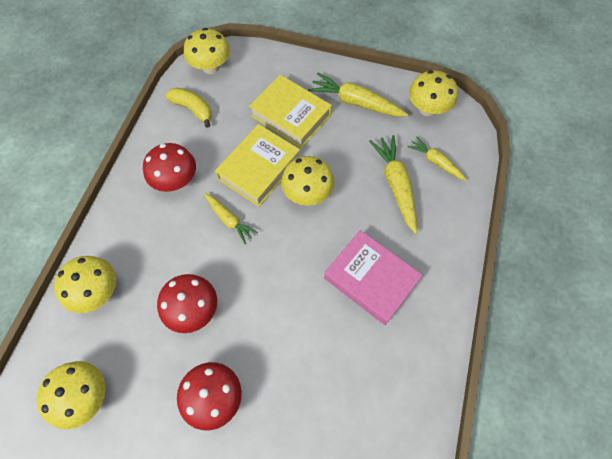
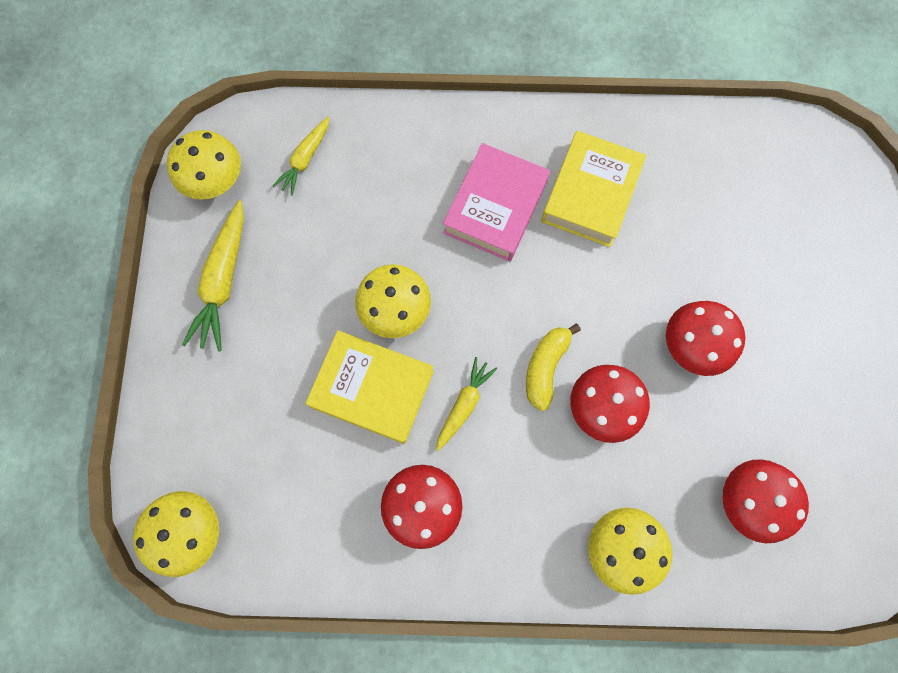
camera: 105 degrees left, 10 degrees up
yellow mushroom [37,361,105,429] -> red mushroom [723,459,809,543]
yellow banana [165,88,212,128] -> yellow banana moved to [526,324,581,411]
yellow book [249,75,332,148] -> yellow book moved to [541,131,646,247]
yellow carrot [369,135,417,234] -> none

